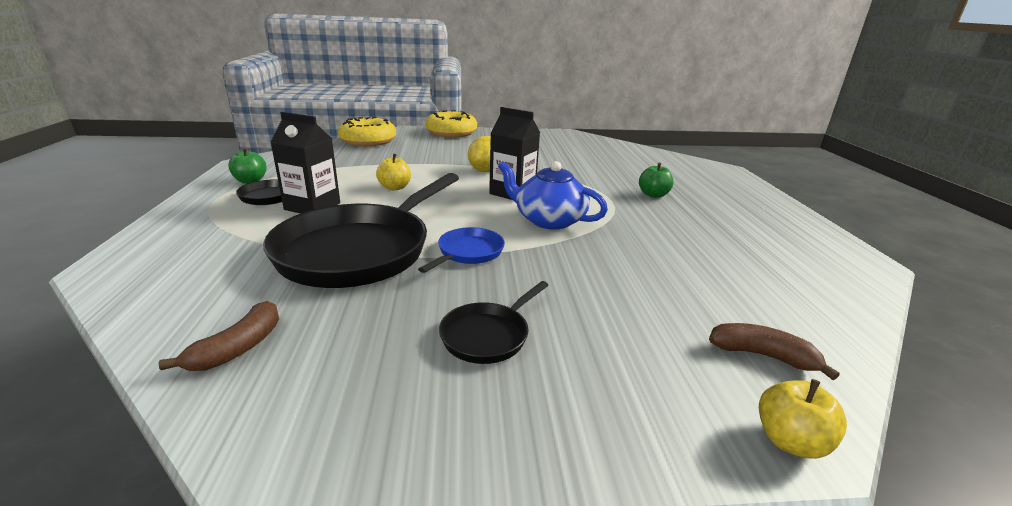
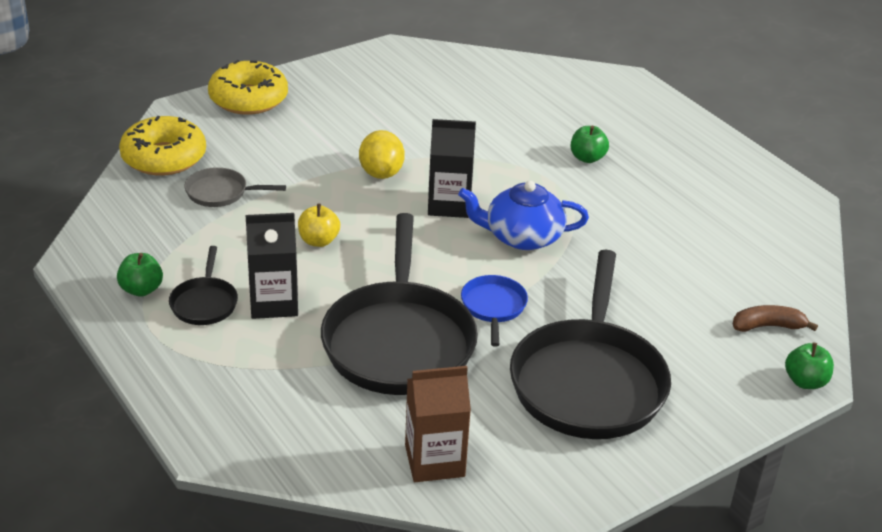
camera: 30 degrees left, 10 degrees up
brown banana [158,301,279,371] -> brown carton [405,366,471,482]
black pan [439,281,548,364] -> black pan [510,250,671,439], size x2.22
yellow apple [759,379,847,459] -> green apple [785,343,834,389]
none -> grey pan [185,167,286,207]

